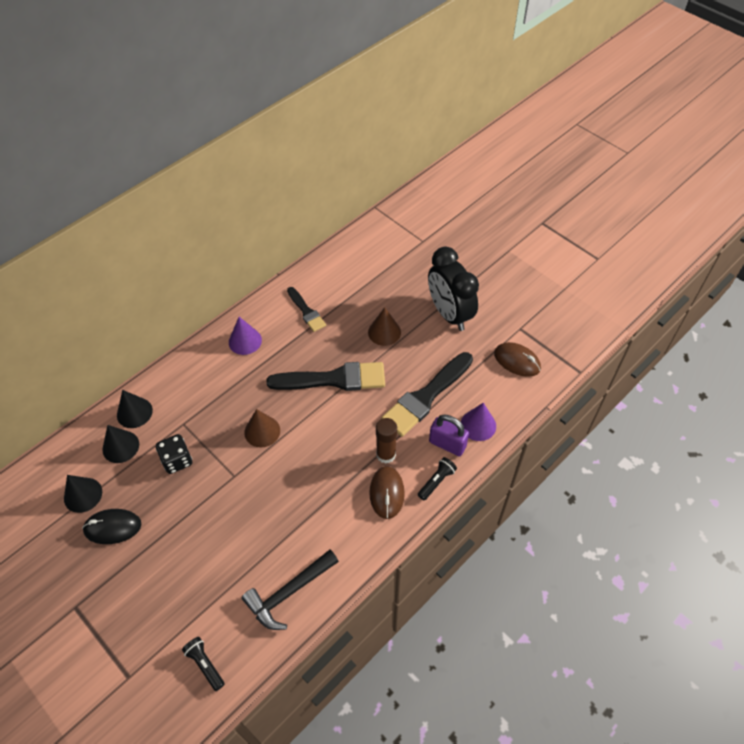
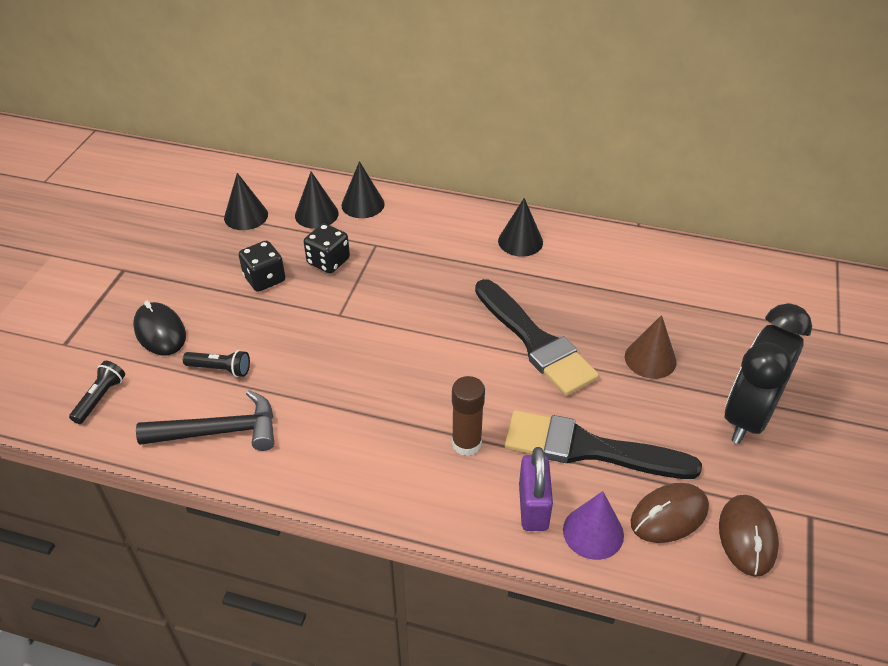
camera: 60 degrees right, 10 degrees down
black mouse [82,509,142,544] -> black mouse moved to [133,301,186,355]
purple cone [229,317,262,355] -> black cone [498,198,543,257]
black hammer [242,550,339,630] -> black hammer turned 150 degrees clockwise [136,390,274,451]
brown cone [244,409,280,448] -> none
black brush [287,287,326,332] -> none
brown mouse [369,466,405,519] -> brown mouse moved to [631,483,709,543]
black flashlight [418,457,457,500] -> black flashlight moved to [183,350,250,377]
none -> black dice [239,241,285,292]

